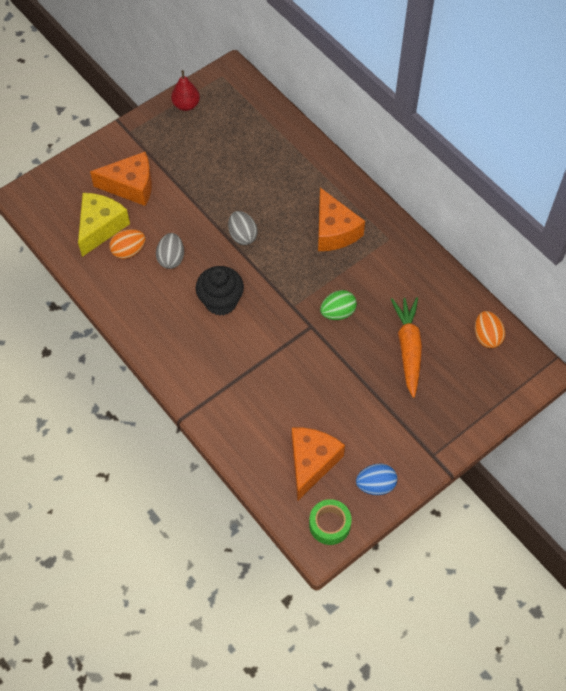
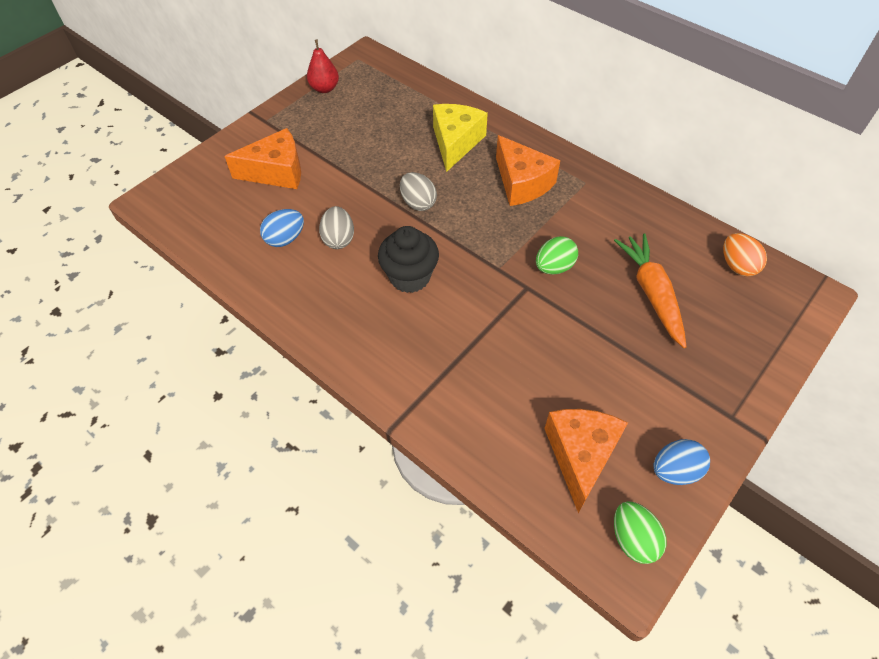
camera: 10 degrees left, 5 degrees down
yellow cheese [78,193,130,257] -> yellow cheese moved to [433,104,488,172]
orange egg [109,229,145,259] -> blue egg [260,209,304,247]
green tape [309,499,352,545] -> green egg [614,501,667,564]

